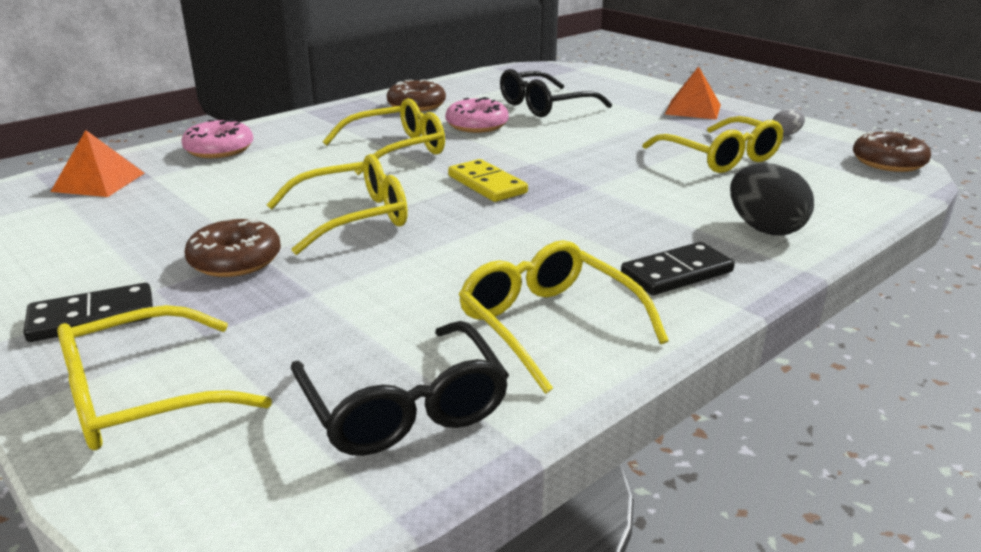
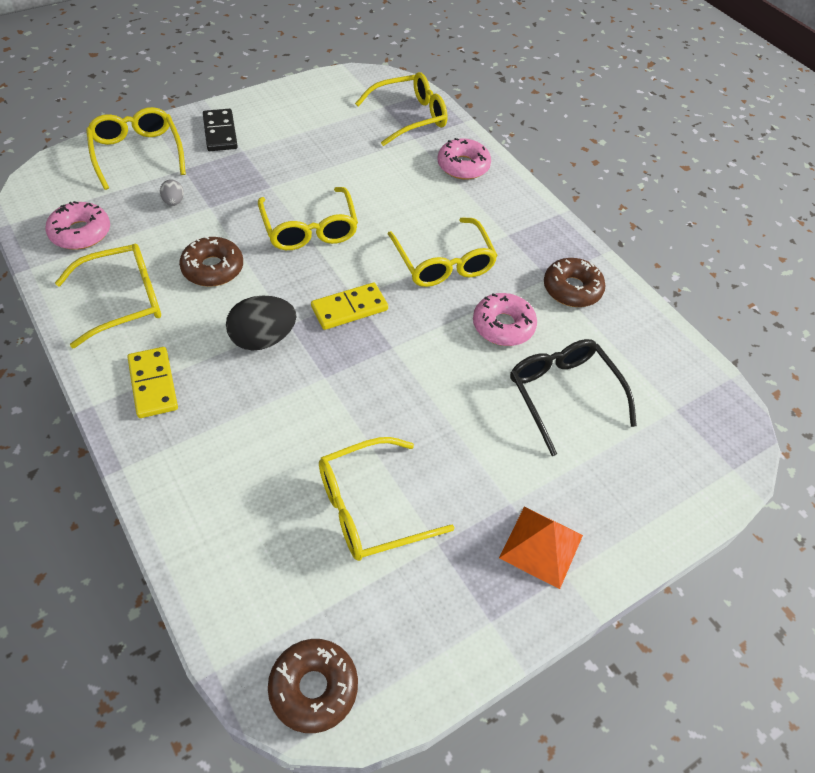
camera: 95 degrees right, 25 degrees up
orange pyramid [50,130,144,197] -> yellow glasses [355,72,448,146]
brown donut [185,218,281,277] -> brown donut moved to [179,236,243,287]
black glasses [290,321,509,456] -> pink donut [46,201,110,250]
black domino [621,242,735,295] -> yellow domino [128,347,178,418]
black egg [730,163,814,236] -> black egg moved to [226,295,296,351]
grey egg [773,109,805,136] -> grey egg moved to [160,179,184,206]

